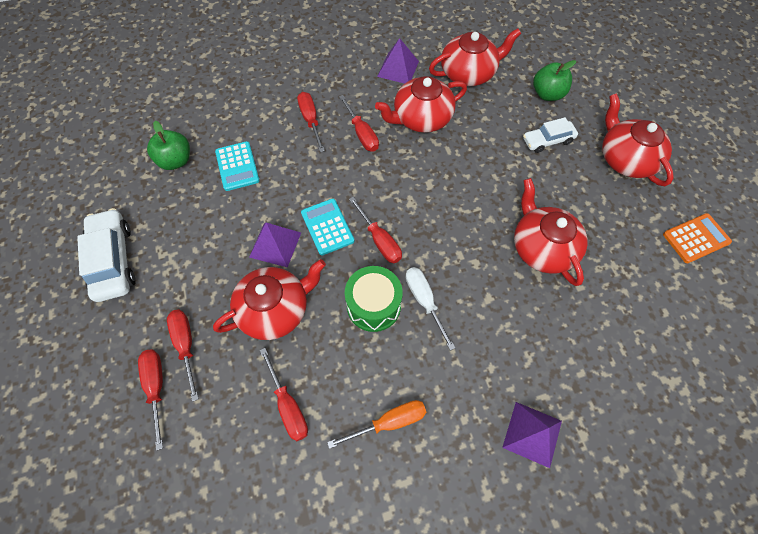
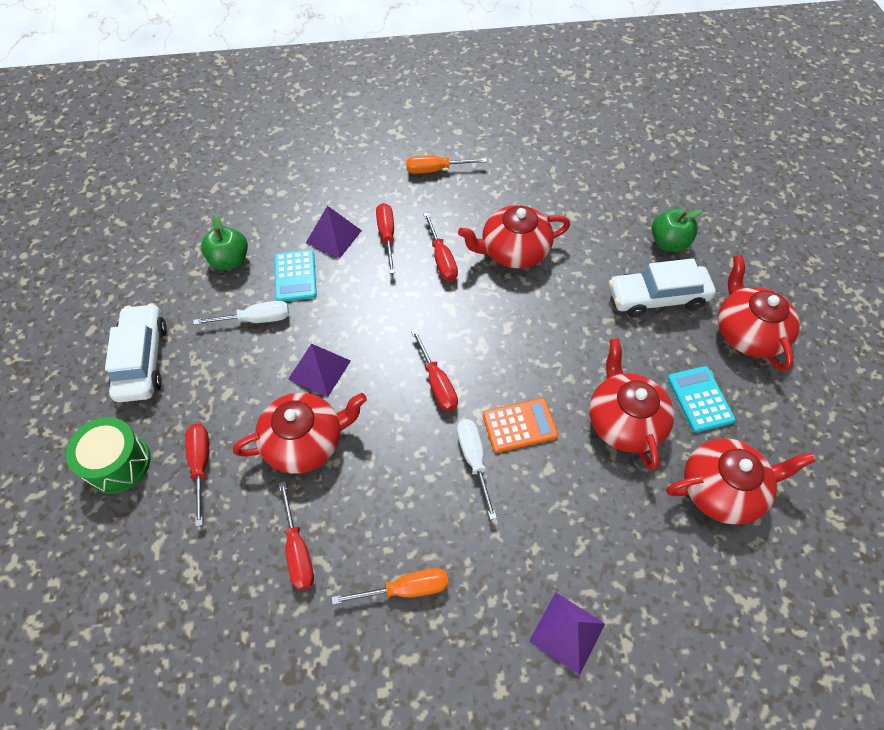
camera: 10 degrees right, 5 degrees down
red screwdriver [138,349,163,450] -> none
turquoise calculator [301,198,355,255] -> turquoise calculator moved to [667,366,735,433]
green drum [345,266,403,332] -> green drum moved to [66,417,151,494]
purple pyramid [377,38,419,84] -> purple pyramid moved to [306,206,362,258]
red teapot [429,28,521,86] -> red teapot moved to [666,438,816,525]
white car [523,117,578,153] -> white car [609,258,716,317], size x1.60
orange calculator [663,213,732,263] -> orange calculator moved to [483,398,558,453]
none -> white screwdriver [193,301,289,325]
none -> orange screwdriver [406,156,487,174]

